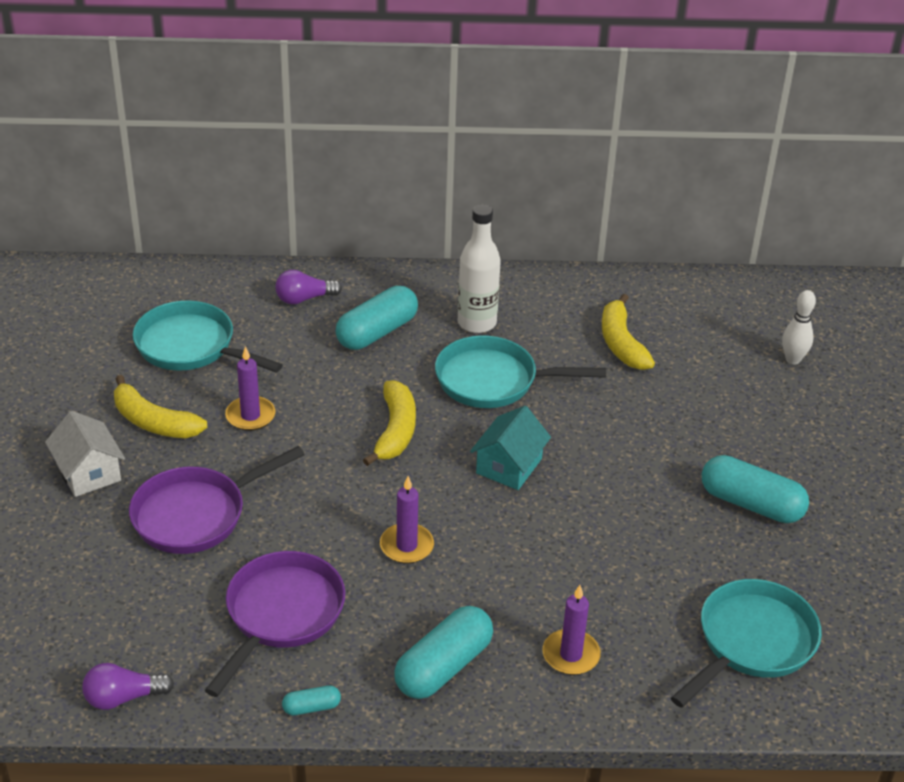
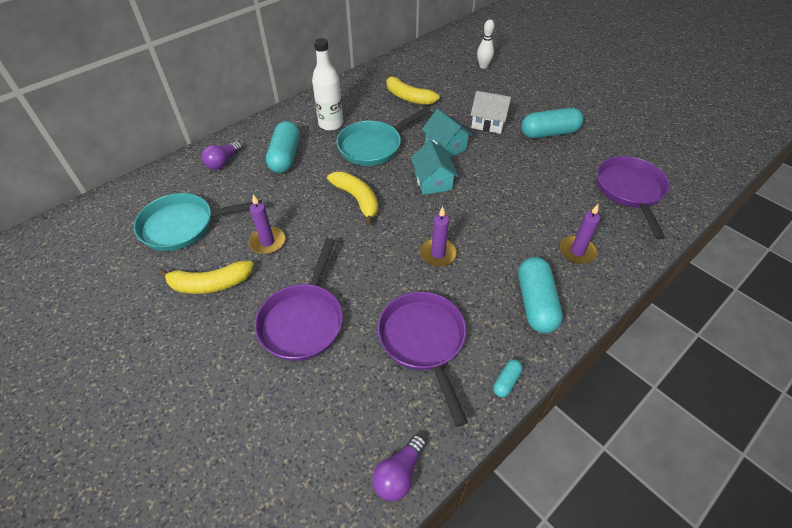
camera: 40 degrees left, 10 degrees up
white house [45,411,125,497] -> white house moved to [471,91,511,134]
turquoise pan [671,579,822,708] -> purple pan [597,156,670,239]
none -> turquoise house [422,109,473,157]

